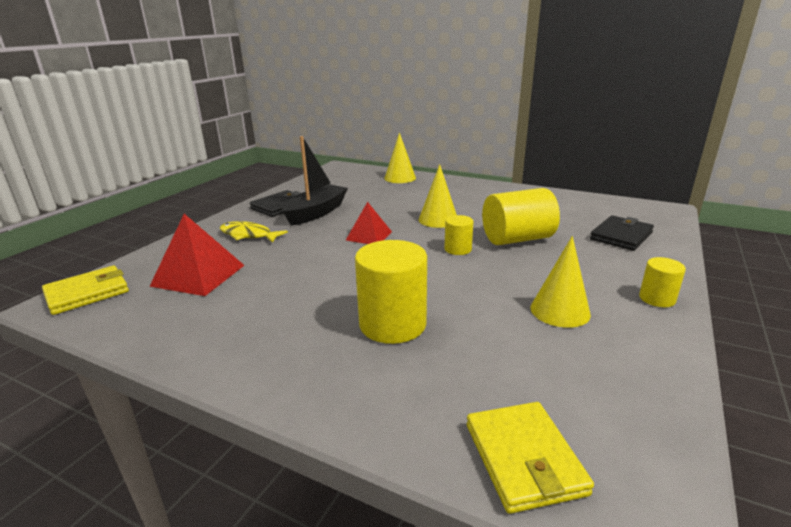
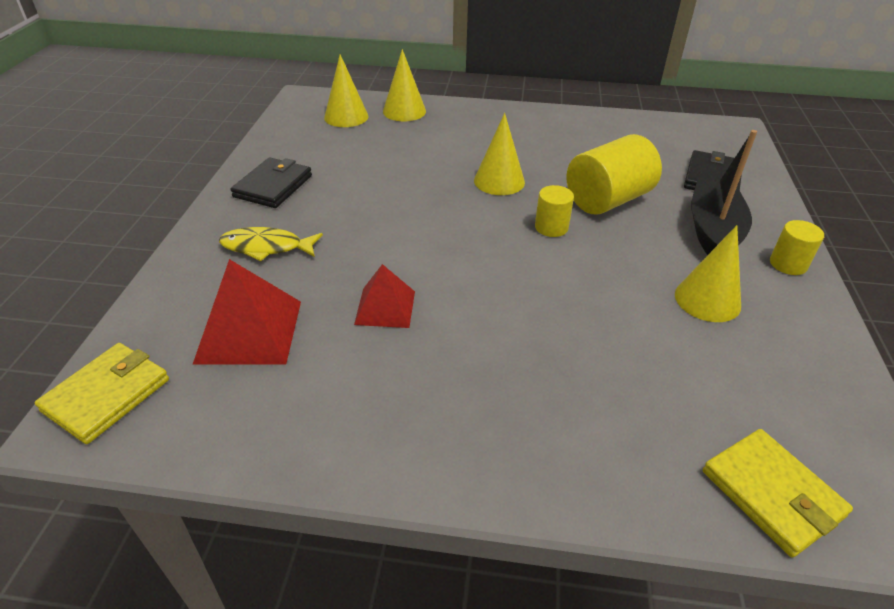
camera: 20 degrees left, 15 degrees up
black boat [282,136,348,226] -> black boat moved to [691,130,757,255]
red pyramid [346,202,392,244] -> red pyramid moved to [354,264,415,328]
yellow cylinder [355,240,427,344] -> none
none -> yellow cone [324,54,368,127]

